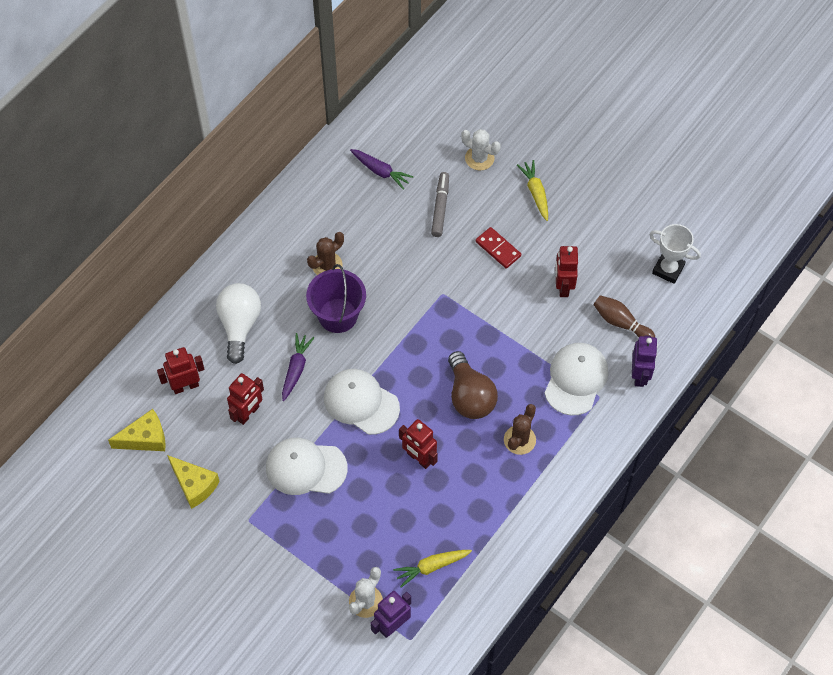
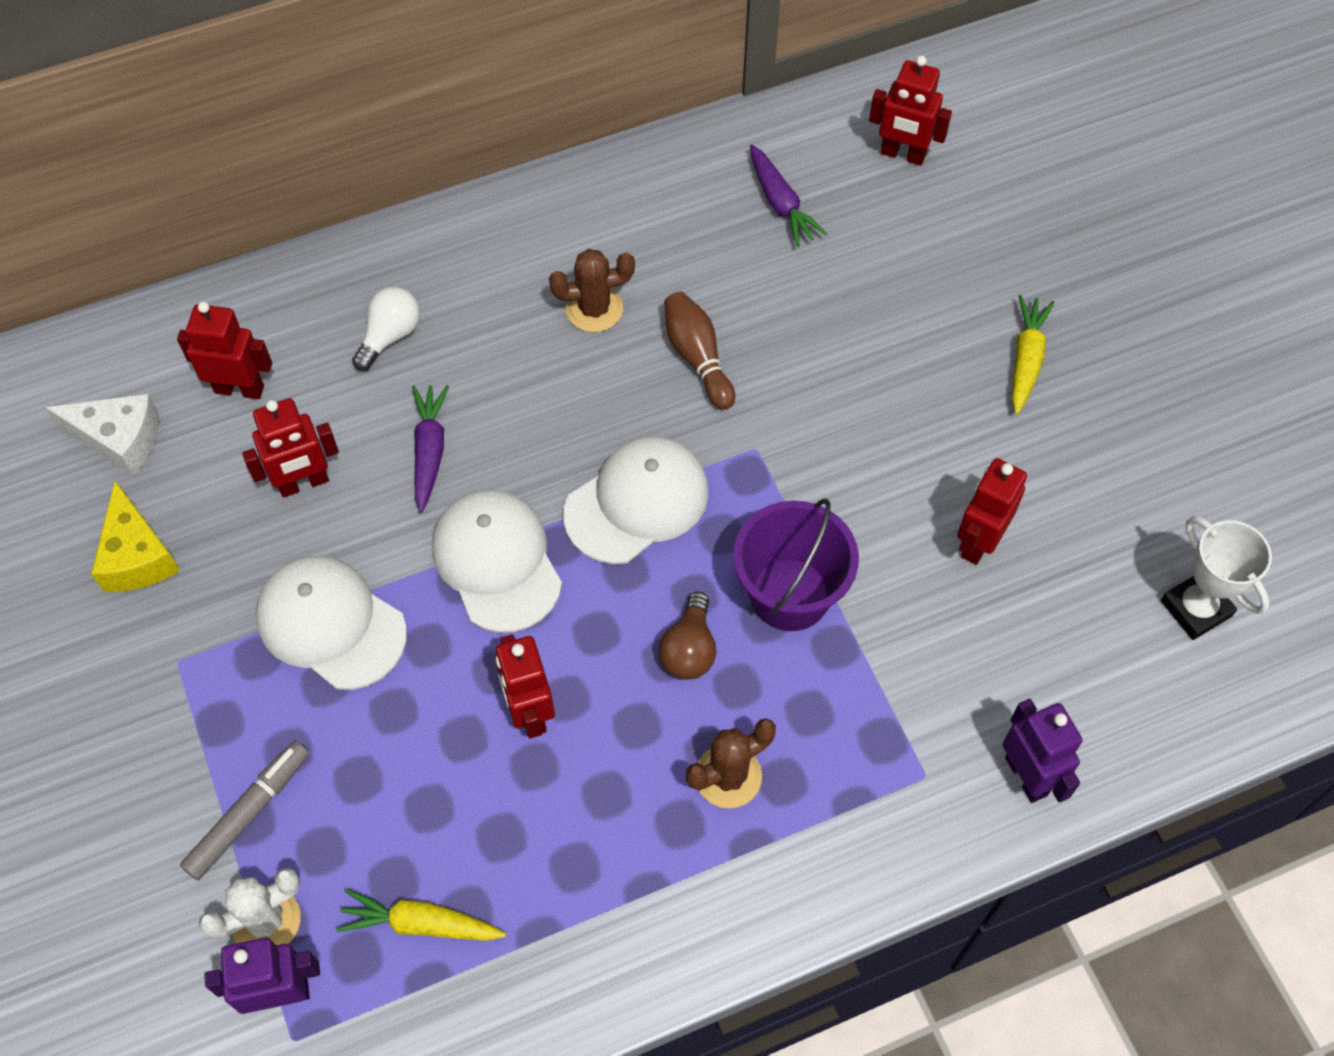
camera: 30 degrees right, 0 degrees up
yellow cheese [108,409,166,451] -> white cheese [46,394,159,476]
white light bulb [216,283,261,364] -> white light bulb [352,287,420,371], size x0.61
purple carrot [282,333,314,401] -> purple carrot turned 45 degrees counterclockwise [412,385,449,512]
purple bucket [306,264,366,333] -> purple bucket moved to [733,498,859,631]
grey marker [431,172,449,237] -> grey marker moved to [180,741,309,880]
brown light bulb [448,351,498,419] -> brown light bulb [659,592,716,680], size x0.61
white cactus [461,129,501,171] -> none
red domino [476,227,521,269] -> none
white cap [544,343,608,416] -> white cap moved to [563,436,709,564]
brown bowling pin [593,295,655,337] -> brown bowling pin moved to [664,292,735,410]
purple robot [632,335,658,387] -> purple robot turned 60 degrees counterclockwise [1002,699,1083,803]
none -> red robot [869,56,952,166]

